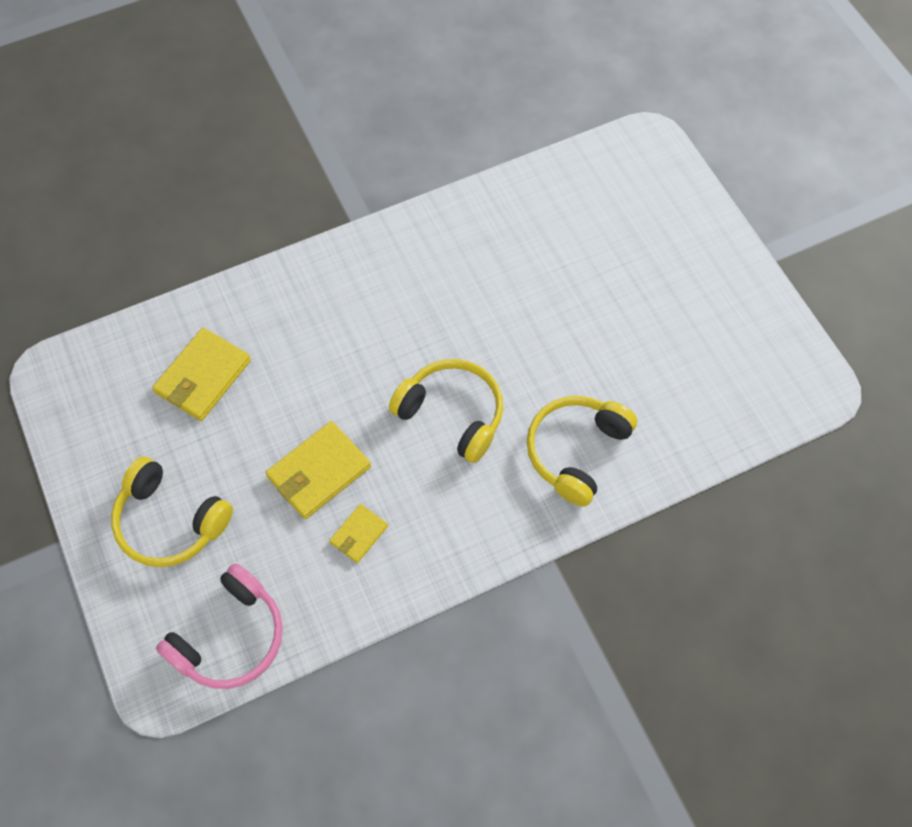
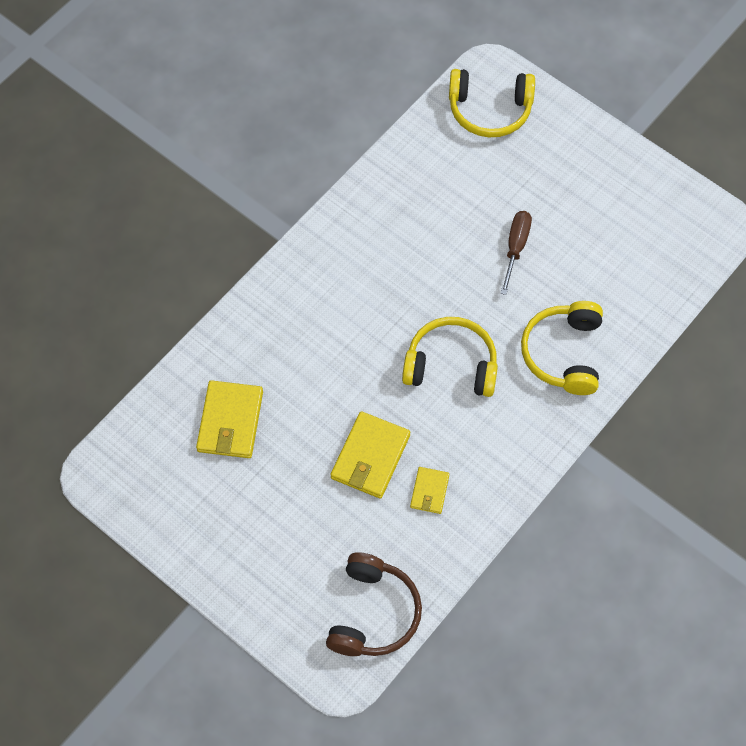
camera: 25 degrees left, 0 degrees up
yellow headphones [111,457,233,567] -> yellow headphones moved to [449,69,535,137]
pink headphones [156,563,283,689] -> brown headphones [326,553,422,656]
none -> brown screwdriver [500,211,532,295]

